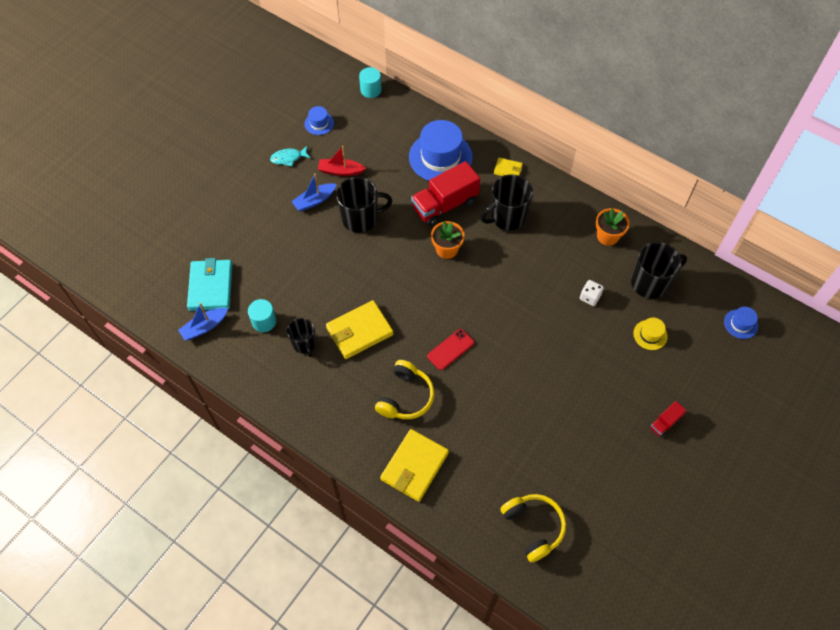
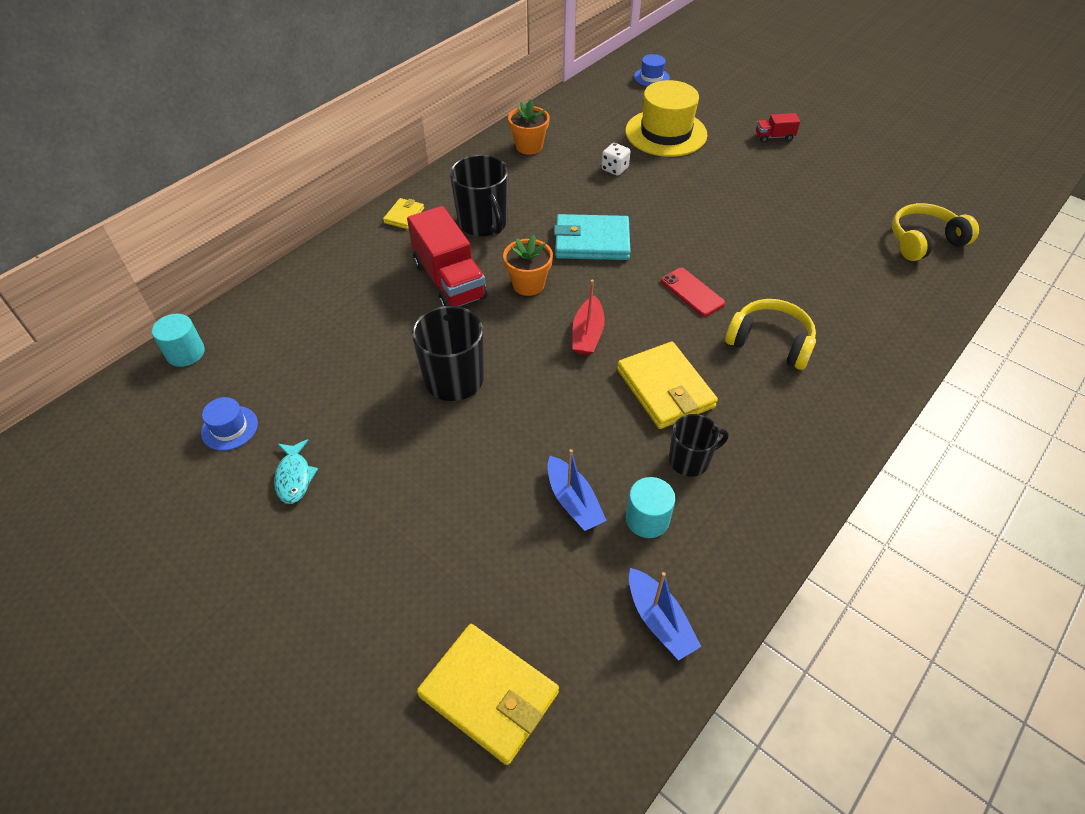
camera: 85 degrees left, 10 degrees down
turquoise wallet [187,258,233,311] -> turquoise wallet moved to [554,214,631,260]
blue boat [291,173,337,211] -> blue boat moved to [547,449,607,531]
red boat [318,146,366,176] -> red boat moved to [572,280,605,355]
yellow wallet [380,429,449,502] -> yellow wallet moved to [417,624,559,765]
blue hat [409,120,473,181] -> none
black mug [631,242,687,299] -> none
yellow hat [633,318,668,350] -> yellow hat [625,80,707,157], size x2.11
red truck [649,401,686,437] -> red truck turned 120 degrees clockwise [756,113,800,143]

